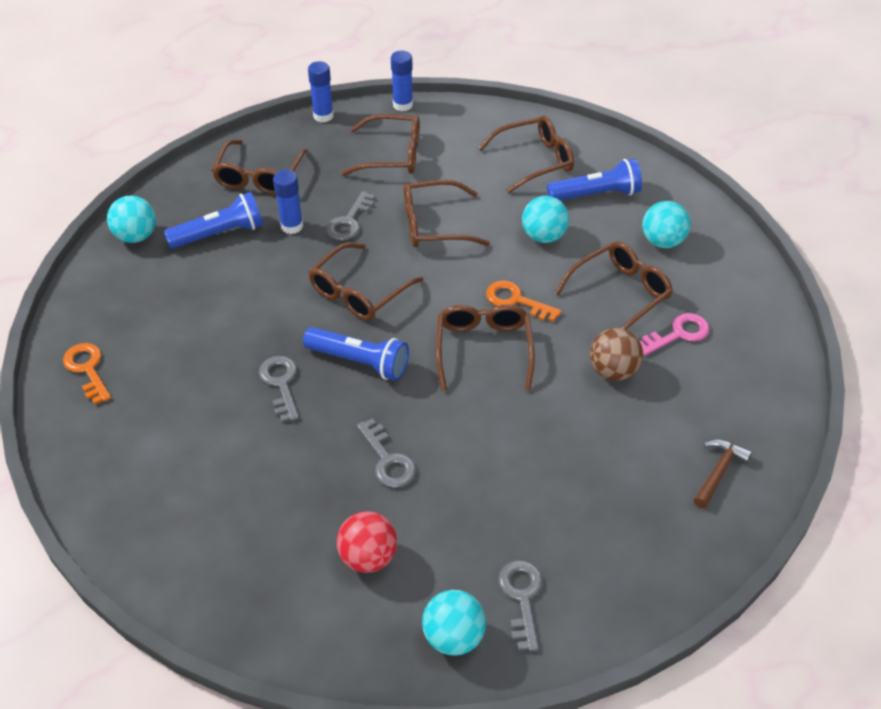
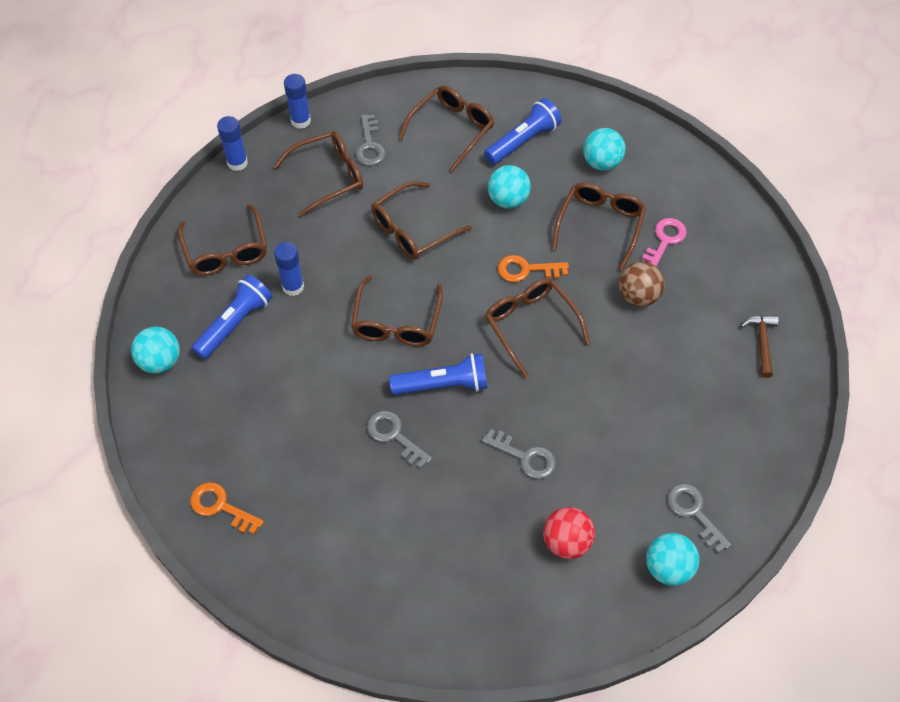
camera: 30 degrees left, 10 degrees up
grey key [326,191,375,241] -> grey key moved to [355,114,386,166]

